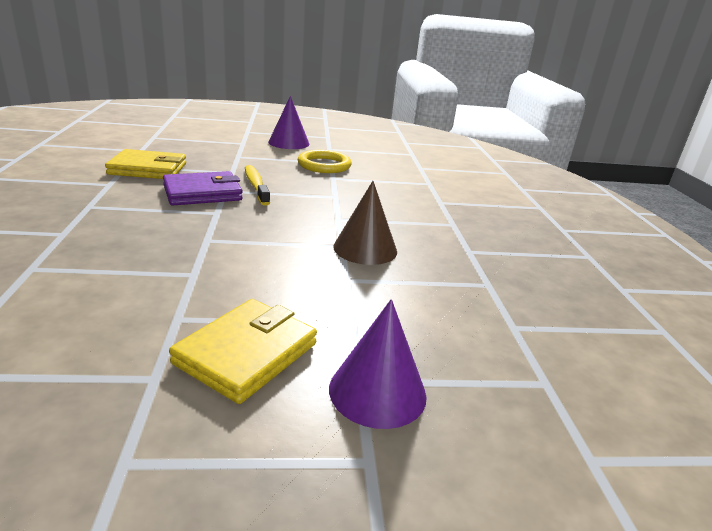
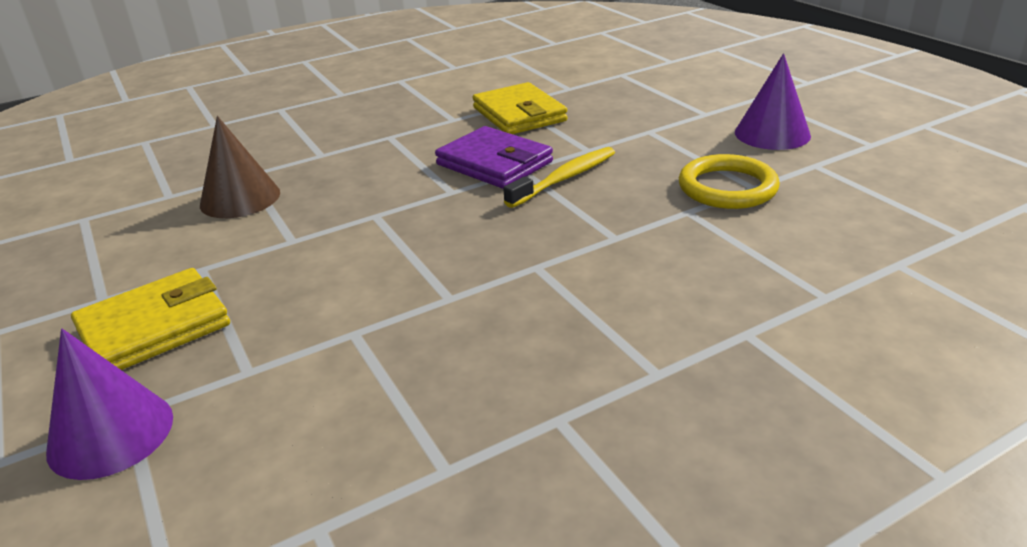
camera: 70 degrees right, 5 degrees up
yellow wallet [169,299,317,404] -> yellow wallet turned 45 degrees counterclockwise [71,268,230,370]
brown cone [333,181,397,265] -> brown cone moved to [200,116,280,218]

